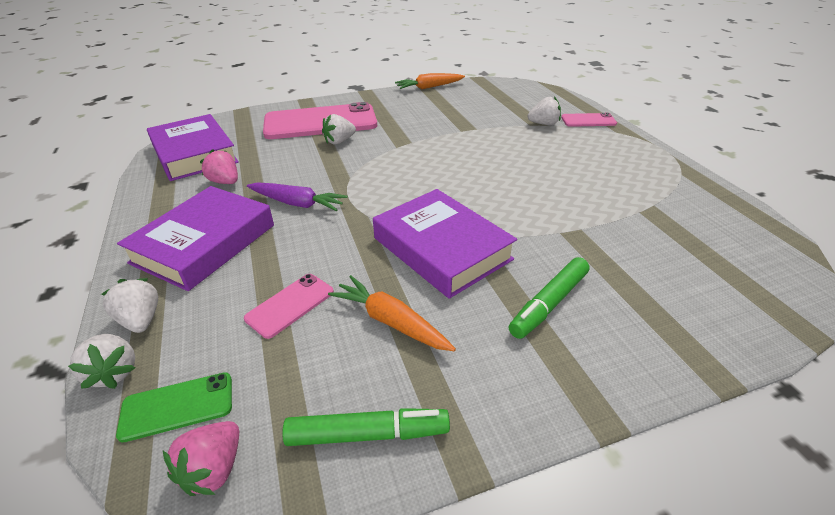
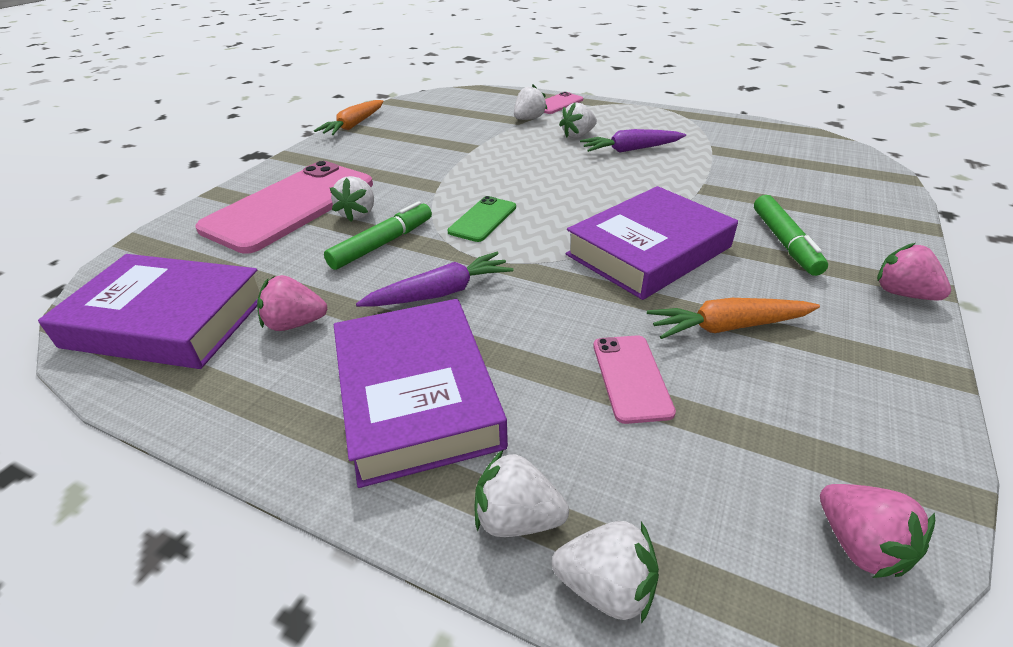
camera: 45 degrees left, 0 degrees up
green phone [116,372,232,442] -> green phone moved to [448,196,516,242]
green marker [282,408,450,446] -> green marker moved to [324,201,432,270]
purple book [373,189,517,299] -> purple book turned 45 degrees counterclockwise [565,186,738,300]
none -> white strawberry [559,102,597,138]
none -> purple carrot [580,129,686,153]
none -> pink strawberry [877,243,951,301]

